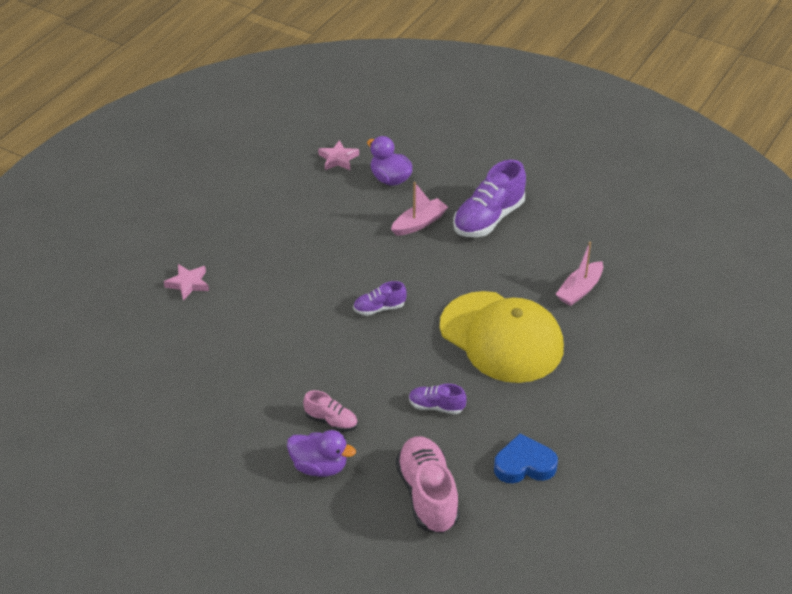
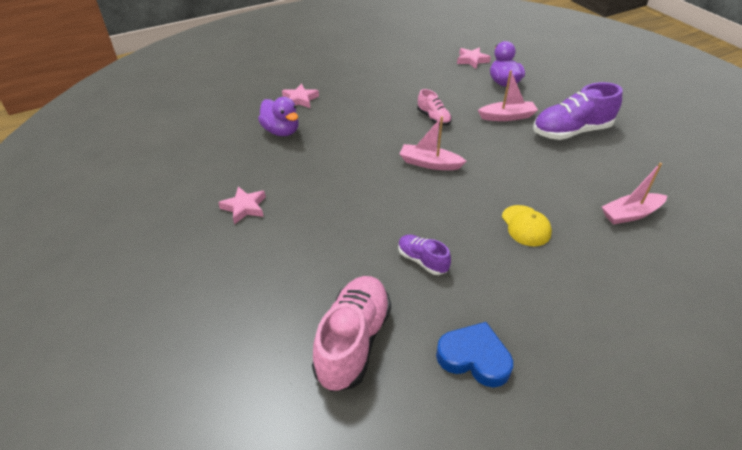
camera: 30 degrees right, 0 degrees up
purple duck [287,430,356,477] -> purple duck moved to [258,97,299,136]
pink shoe [303,390,358,432] -> pink shoe moved to [417,89,452,126]
purple shoe [353,281,407,316] -> pink boat [400,116,466,170]
yellow cap [440,291,564,383] -> yellow cap [502,205,552,246], size x0.42
none -> pink star [218,186,266,224]

